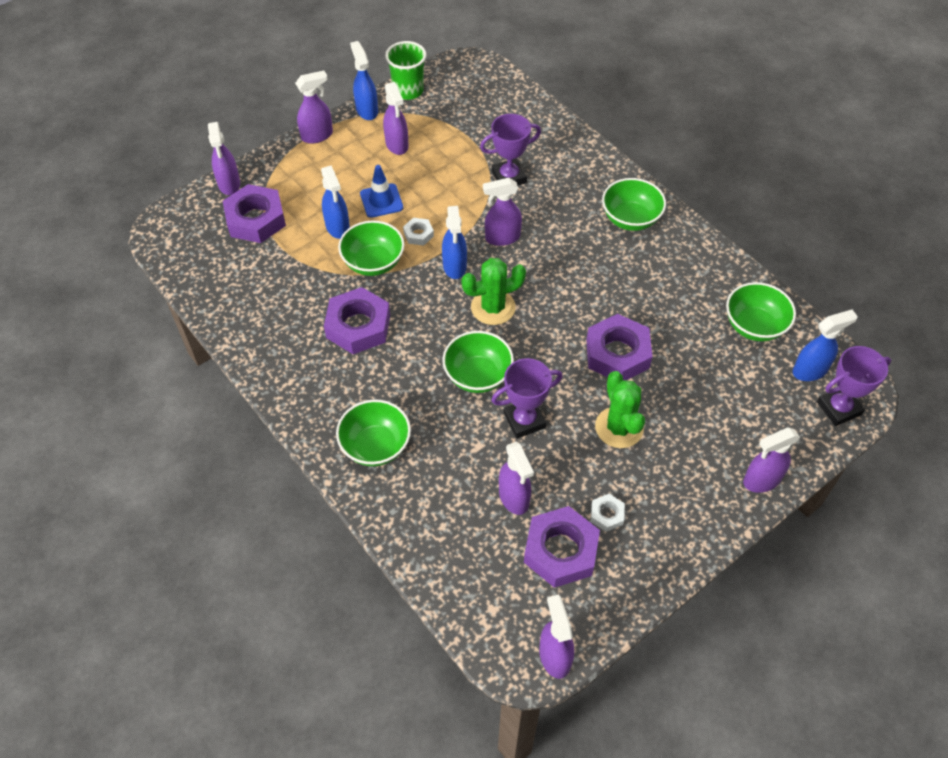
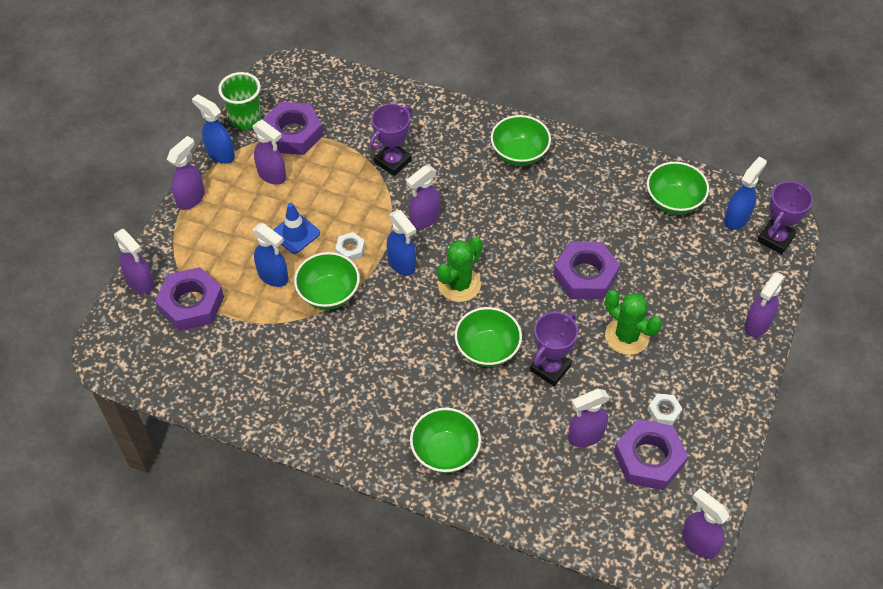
camera: 30 degrees left, 0 degrees up
purple nut [324,287,390,354] -> purple nut moved to [262,102,323,155]
purple spray bottle [499,442,534,515] -> purple spray bottle turned 120 degrees clockwise [568,389,609,447]

